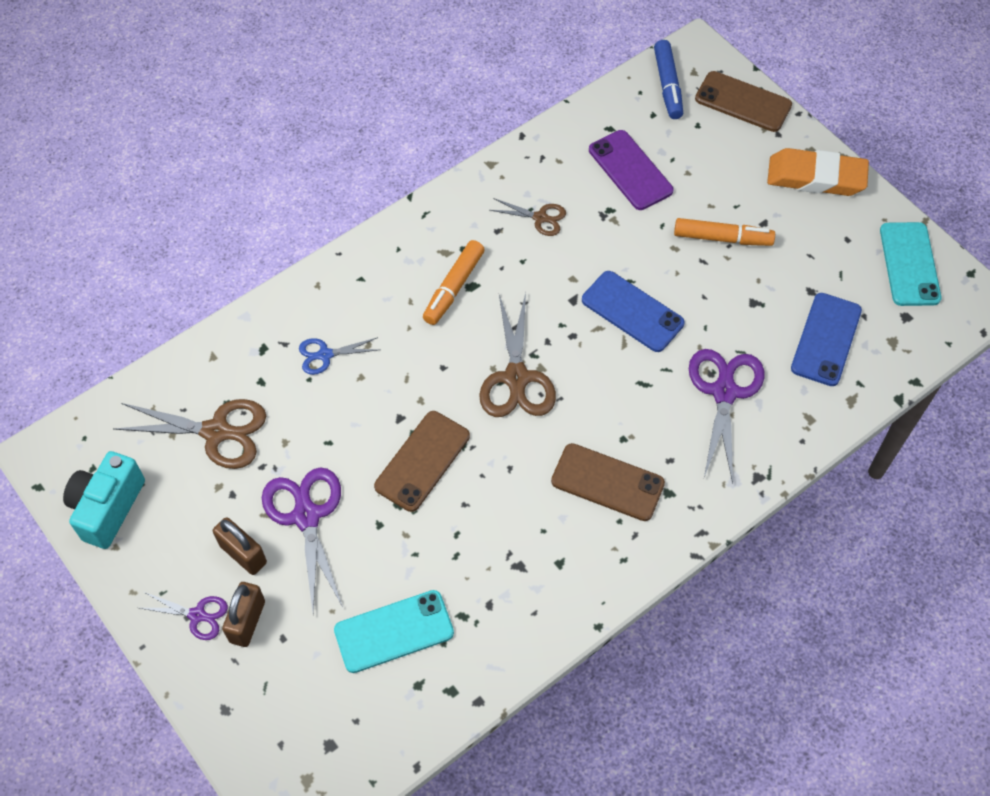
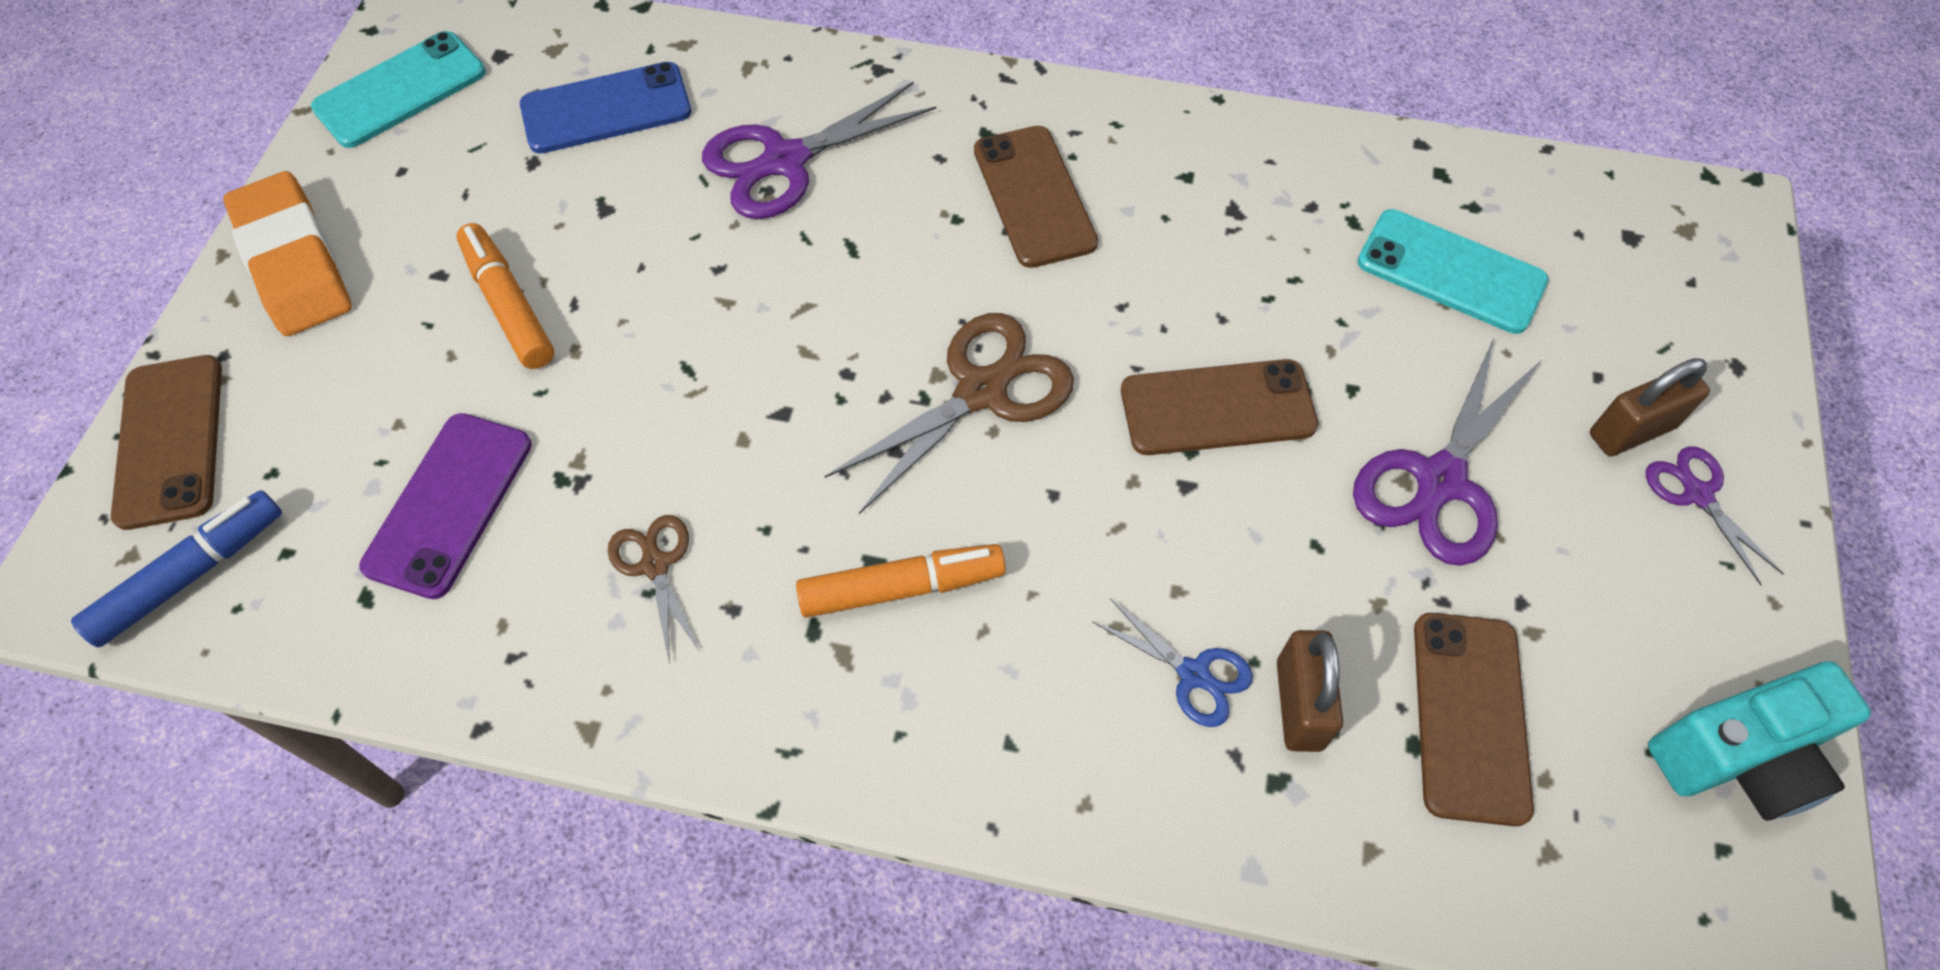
camera: 130 degrees left, 0 degrees up
brown scissors [114,399,266,469] -> brown phone [1414,613,1534,826]
brown padlock [213,517,267,575] -> brown padlock moved to [1277,630,1343,752]
blue phone [582,271,685,352] -> none

